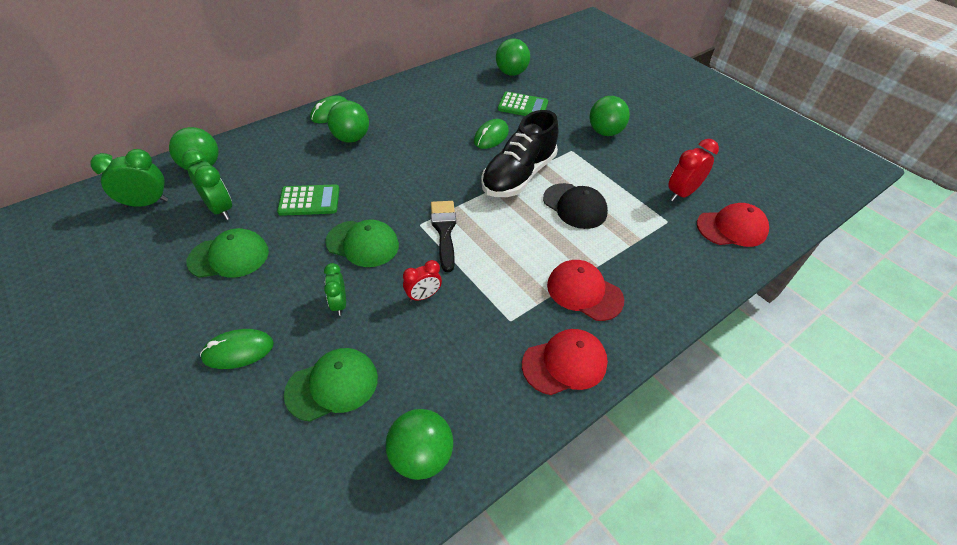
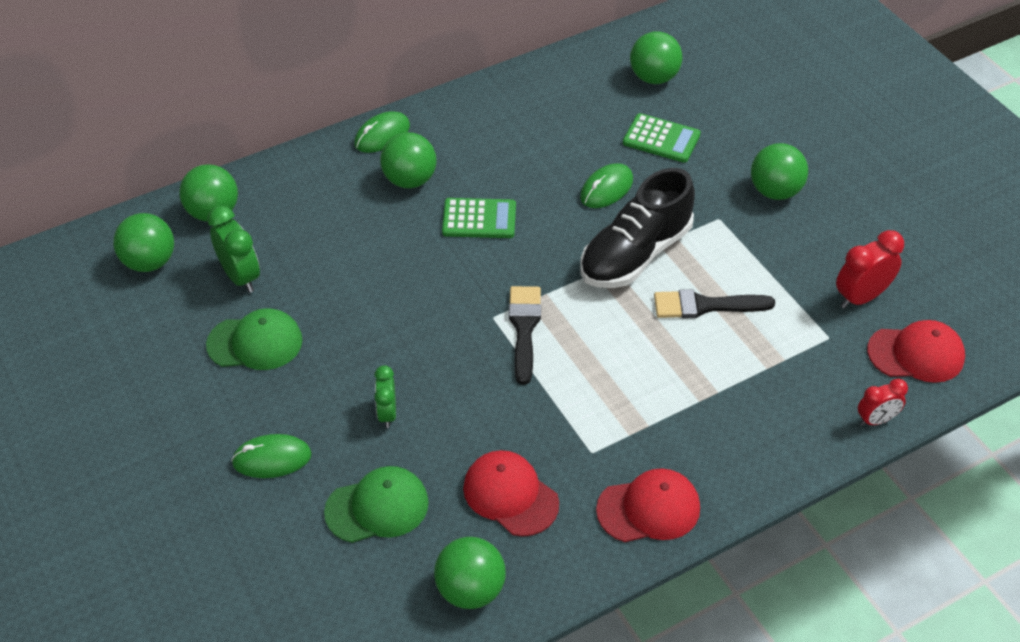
camera: 10 degrees right, 0 degrees up
green clock [91,149,168,207] -> green ball [113,213,174,272]
green calculator [277,184,340,216] -> green calculator moved to [442,198,516,238]
green cap [325,220,399,267] -> none
red clock [403,260,442,302] -> red clock moved to [858,379,908,426]
black cap [543,183,608,229] -> black brush [654,289,775,318]
red cap [547,260,624,321] -> red cap moved to [463,450,559,537]

